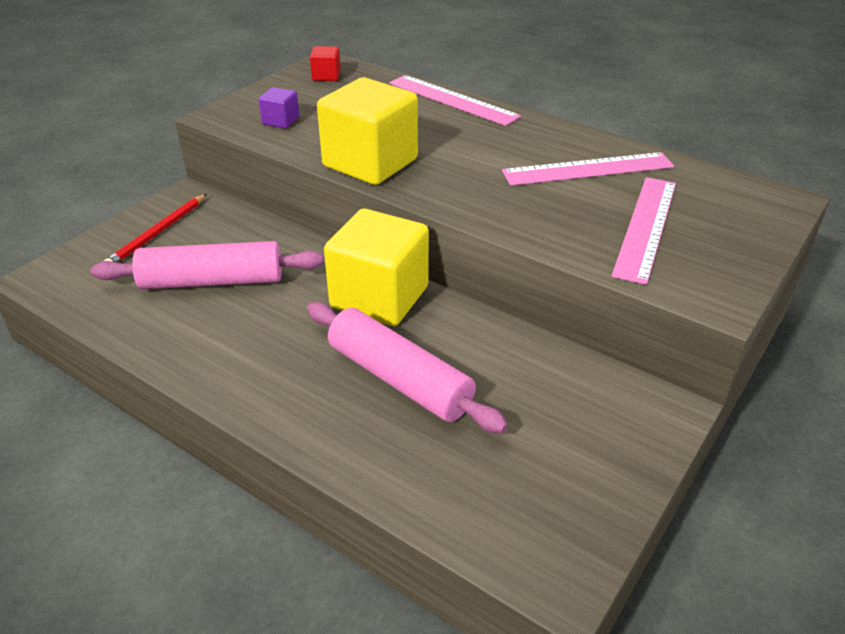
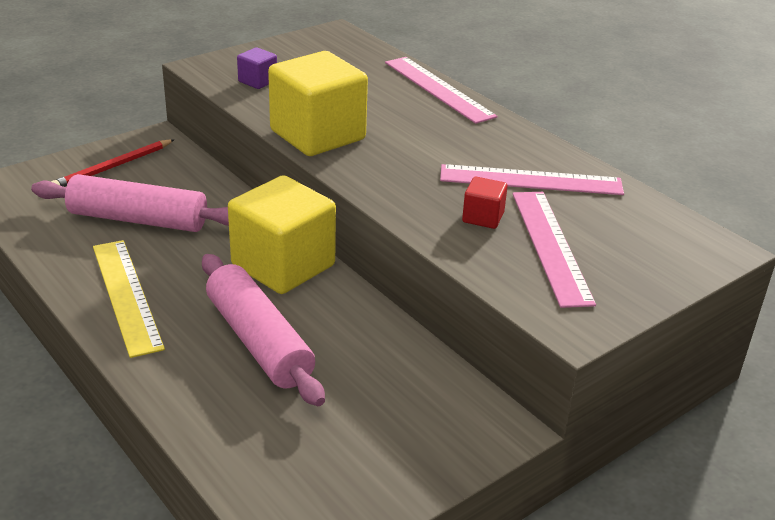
camera: 15 degrees right, 5 degrees down
red cube [310,46,341,81] -> red cube moved to [462,177,508,229]
pink ruler [612,177,676,285] -> pink ruler turned 45 degrees counterclockwise [513,192,596,308]
none -> yellow ruler [93,240,165,358]

